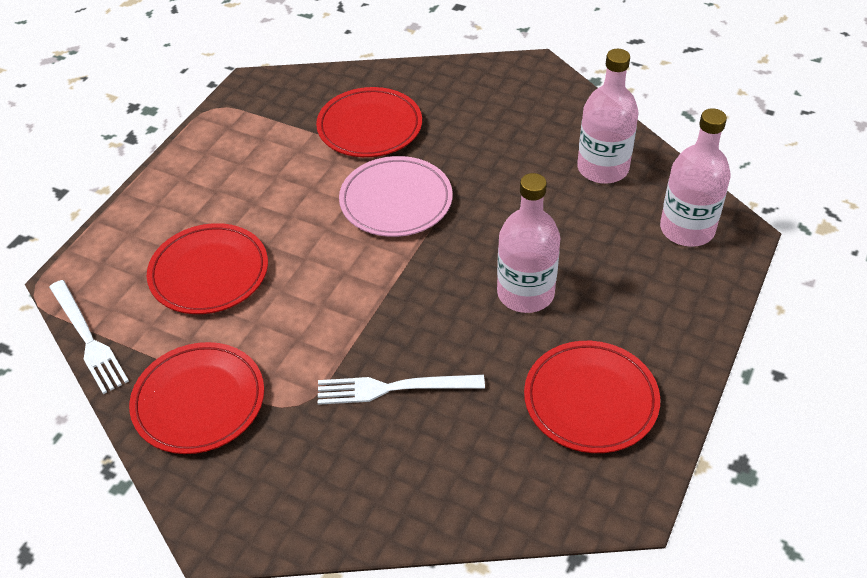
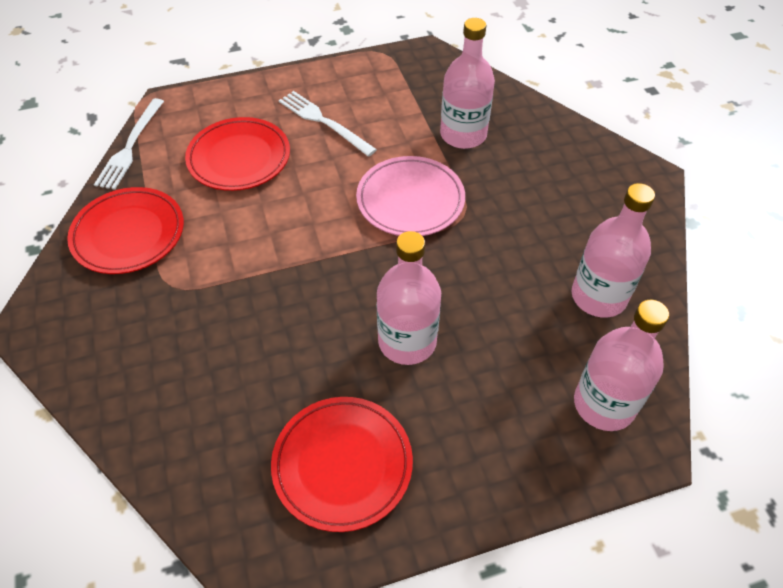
camera: 45 degrees right, 5 degrees up
red plate [316,87,422,157] -> pink bottle [440,18,495,149]
white fork [318,375,485,405] -> white fork moved to [279,91,377,157]

